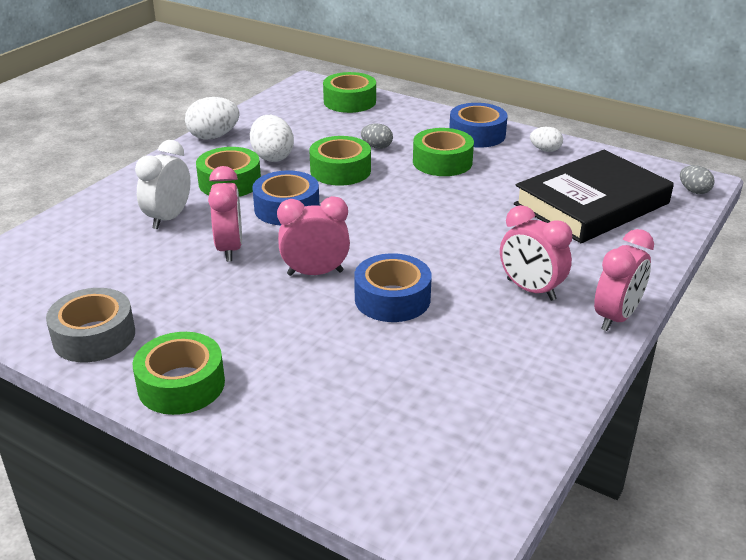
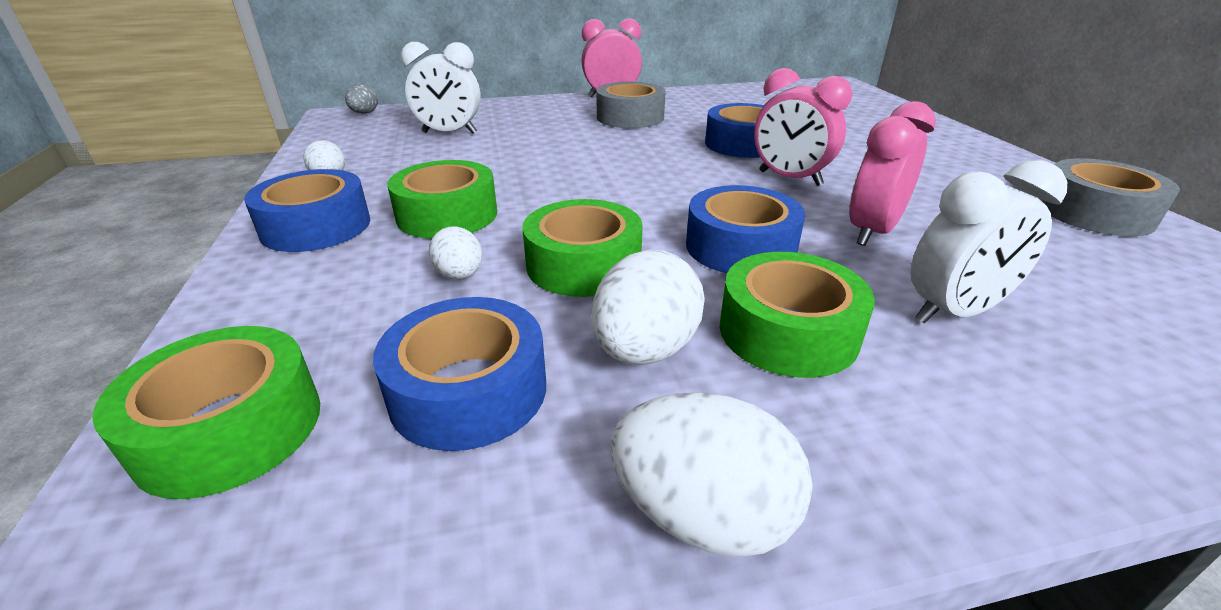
camera: 135 degrees left, 0 degrees up
green tape [132,332,225,415] -> none
grey egg [361,124,393,149] -> white egg [429,226,482,280]
pink clock [500,205,572,301] -> grey tape [596,82,666,128]
black book [514,150,674,243] -> white clock [401,42,481,134]
none -> blue tape [373,297,546,451]

